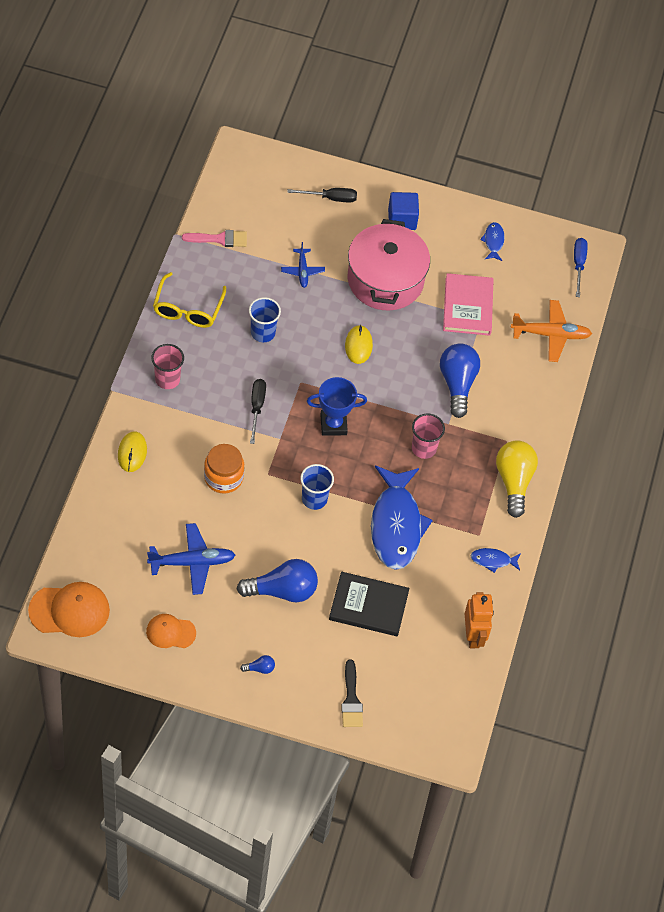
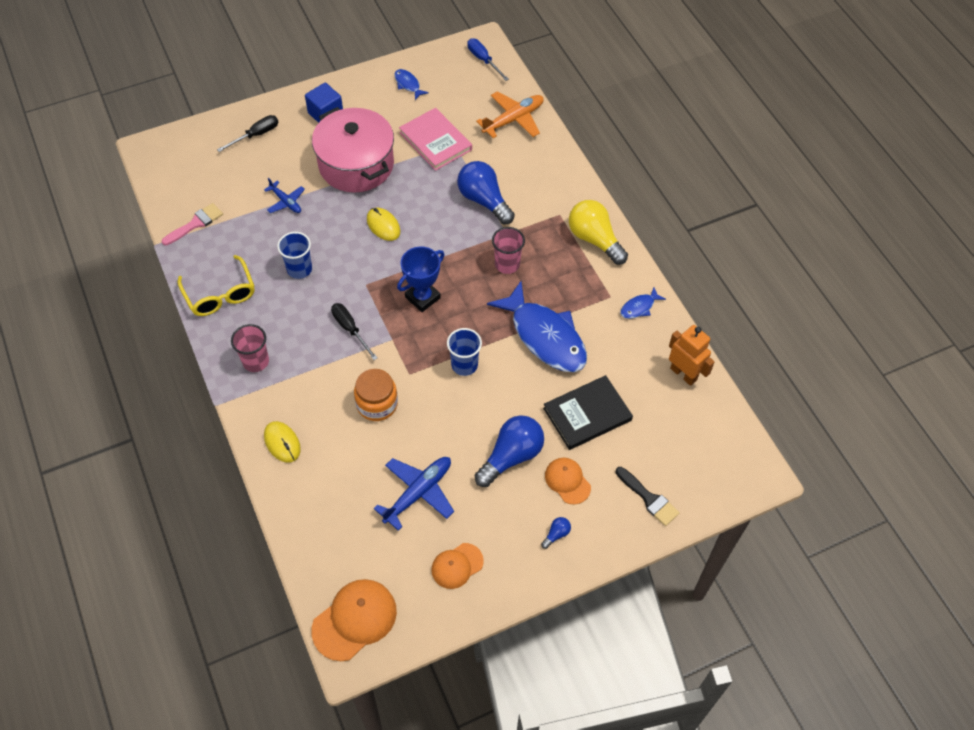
camera: 35 degrees left, 0 degrees up
none -> orange cap [545,458,591,504]

